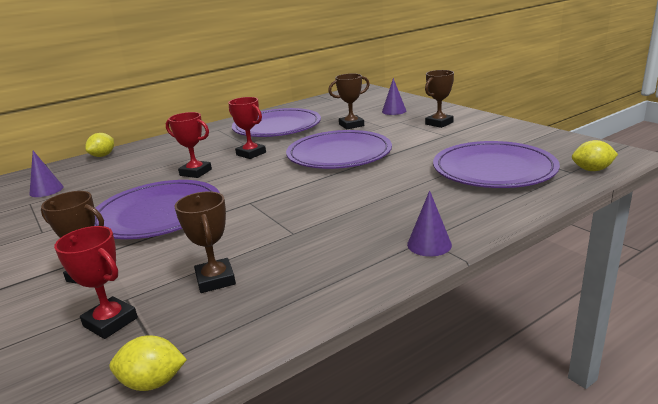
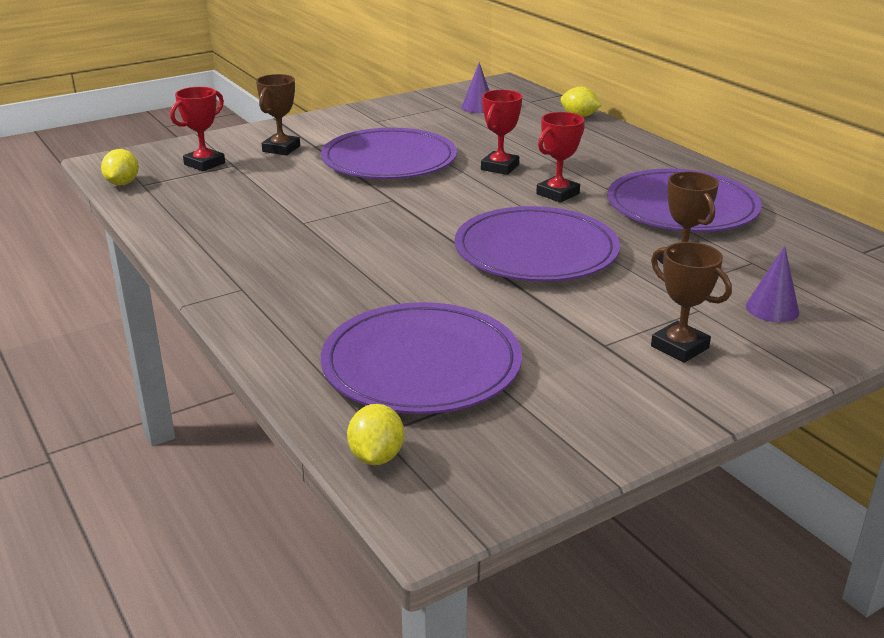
camera: 90 degrees right, 5 degrees up
brown trophy [175,191,236,293] -> none
purple cone [407,190,452,257] -> none

